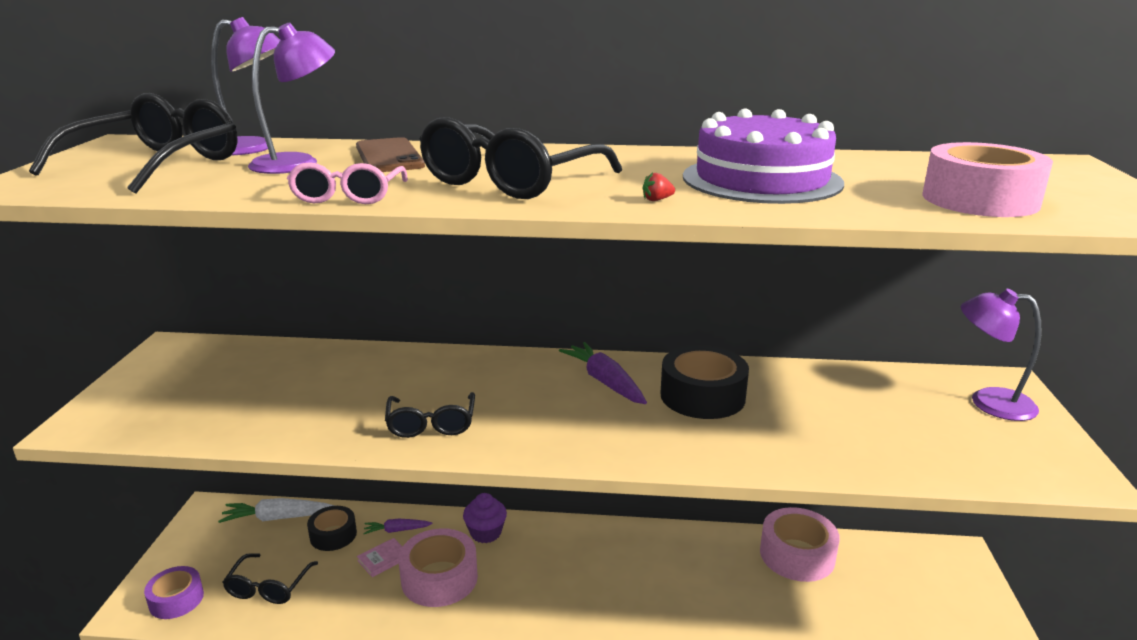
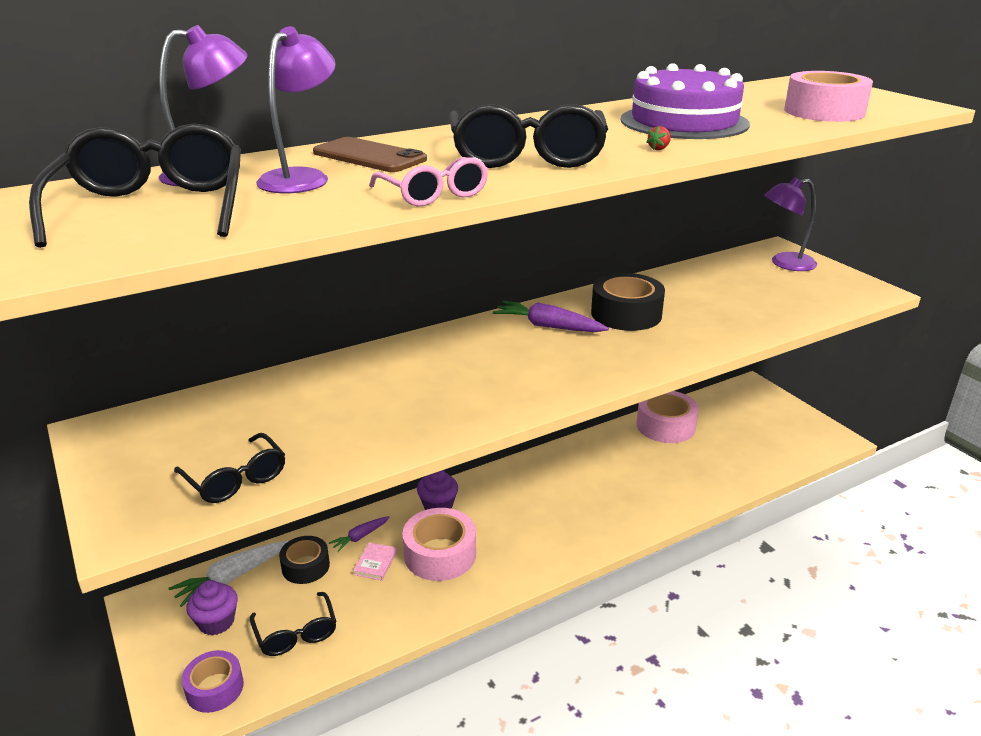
camera: 35 degrees left, 5 degrees up
black glasses [385,392,475,438] -> black glasses moved to [174,433,285,503]
none -> purple cupcake [186,580,238,636]

